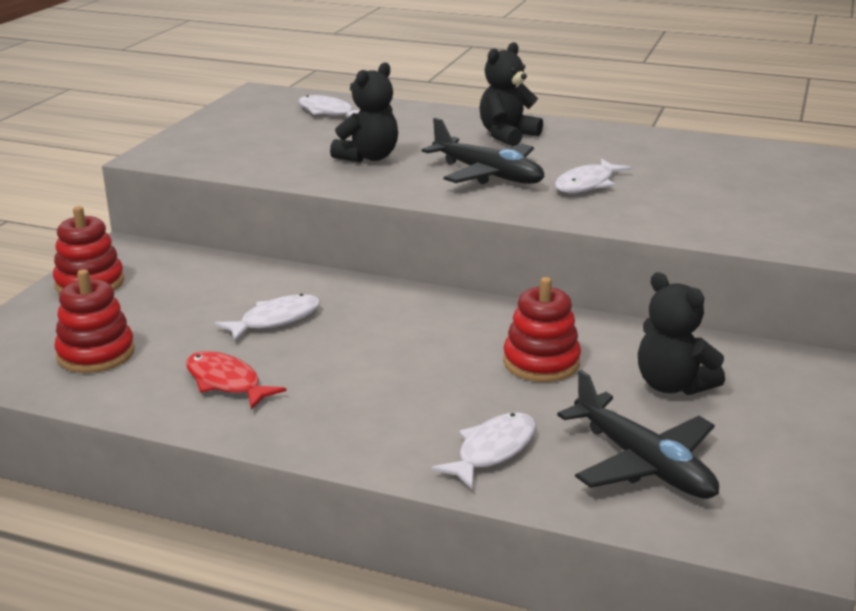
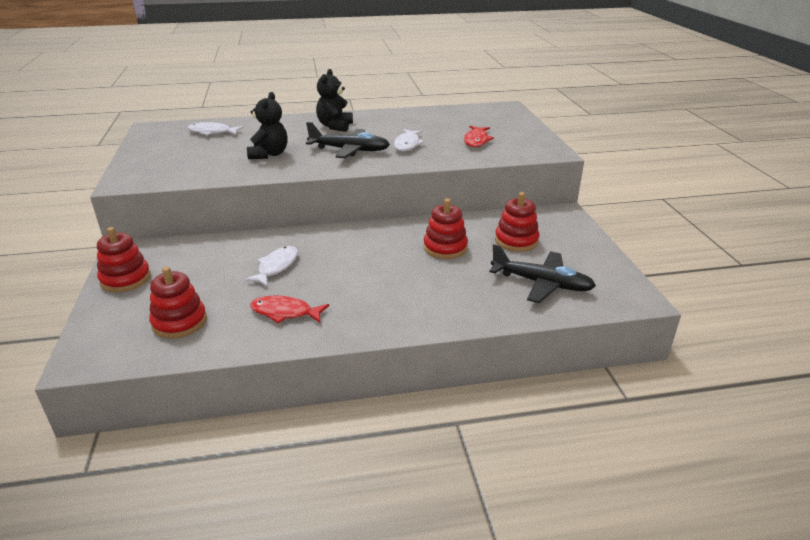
camera: 30 degrees left, 5 degrees up
white fish [431,412,536,489] -> none
black teddy bear [638,272,725,395] -> red stacking toy [495,192,539,252]
none -> red fish [464,126,494,147]

